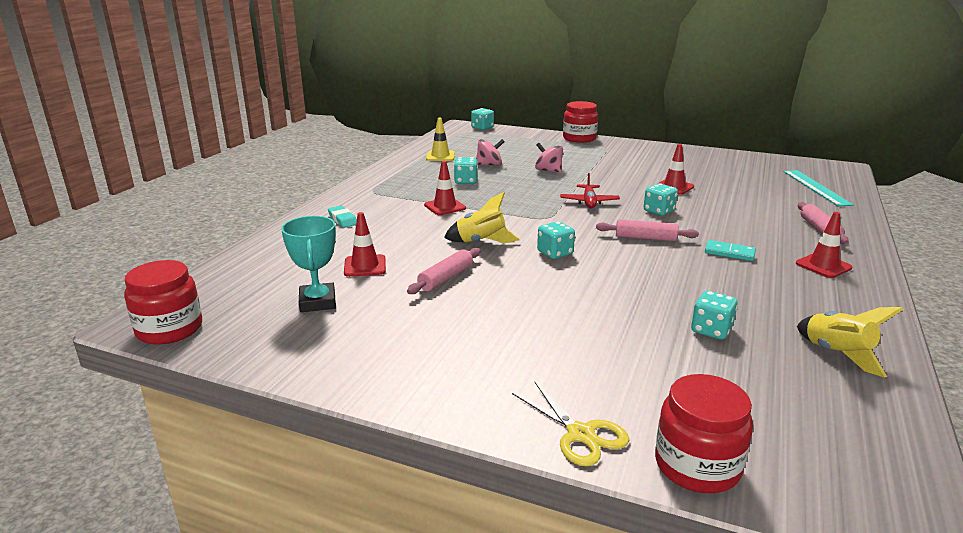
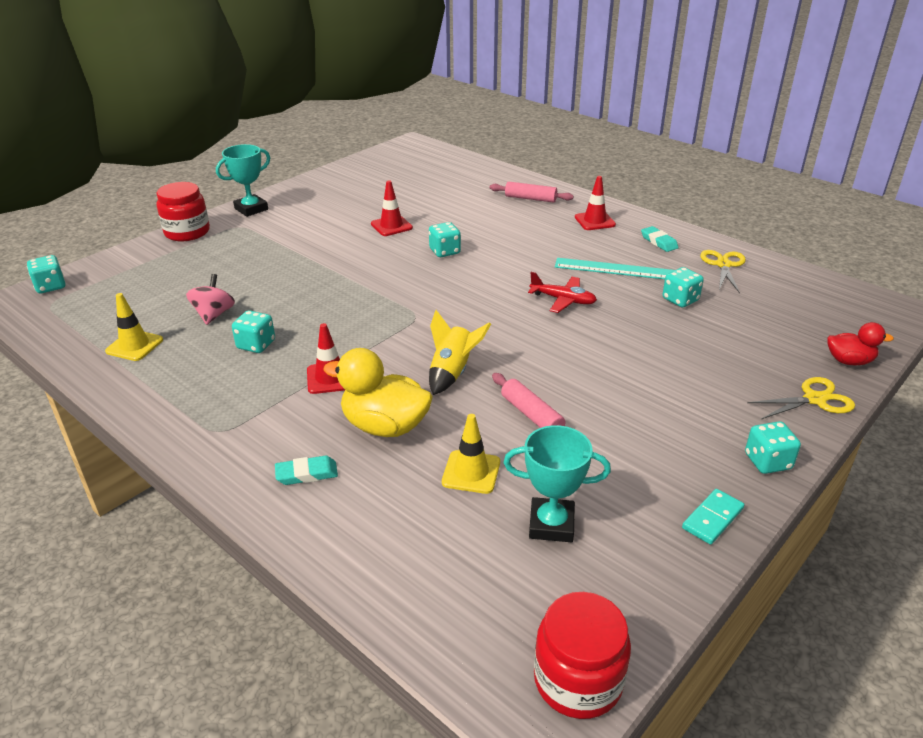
camera: 70 degrees left, 10 degrees up
red traffic cone [344,212,386,277] -> yellow traffic cone [442,414,500,494]
pink spinning top [535,143,563,173] -> none
turquoise dice [537,221,575,259] -> turquoise dice moved to [745,421,801,474]
red plane [560,173,620,208] -> red plane moved to [528,272,597,313]
pink rolling pin [596,219,699,241] -> none
red jar [655,374,753,493] -> red duck [828,322,894,365]
turquoise domino [705,240,756,261] -> turquoise domino moved to [682,489,744,545]
turquoise ruler [783,170,854,206] -> turquoise ruler moved to [555,258,675,279]
yellow rocket [797,307,903,378] -> yellow scissors [700,250,746,293]
none -> turquoise trophy [216,144,270,217]
none -> yellow duck [323,348,433,437]
none -> turquoise eraser [641,226,679,252]

